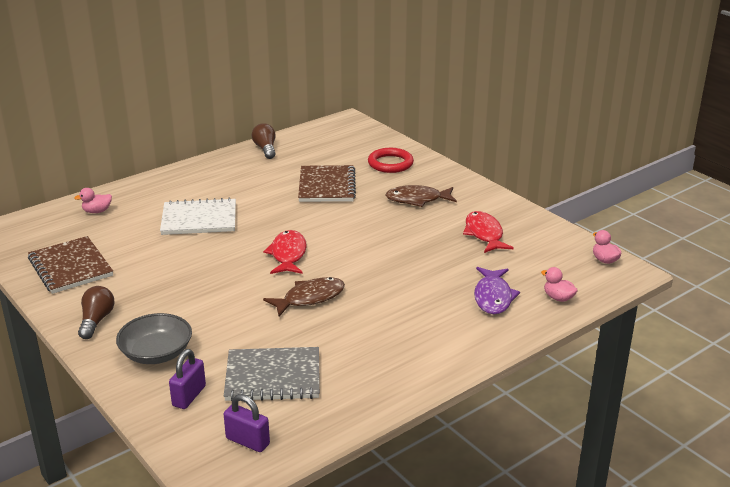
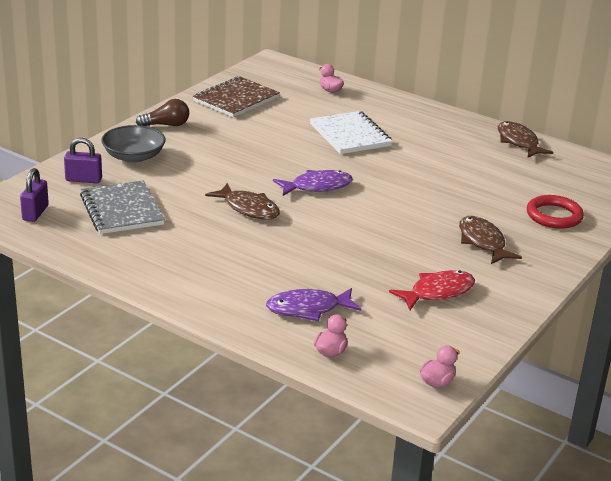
camera: 70 degrees right, 0 degrees up
brown light bulb [252,123,276,159] -> brown fish [498,121,553,157]
red fish [263,230,307,274] -> purple fish [273,170,353,196]
brown notebook [298,165,356,202] -> none

